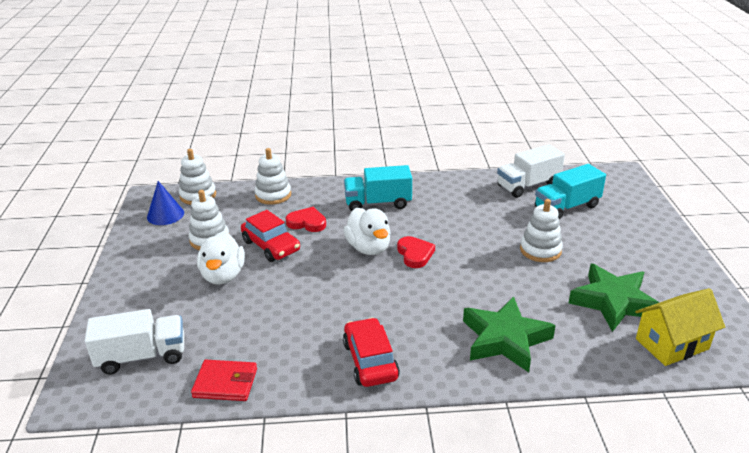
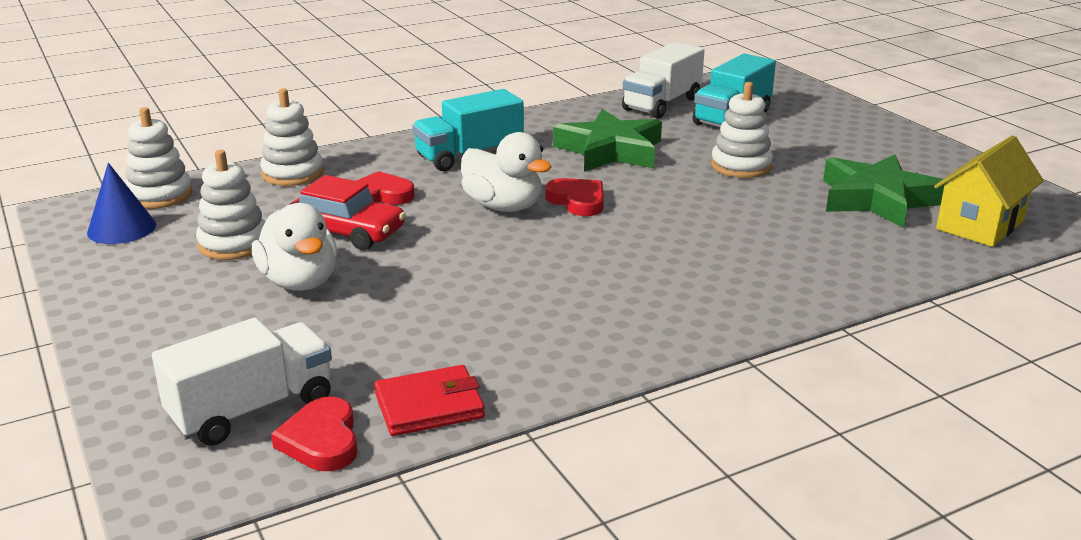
camera: 25 degrees left, 5 degrees down
red car [343,317,400,387] -> none
green star [463,296,556,372] -> green star moved to [553,109,662,172]
none -> red heart [271,397,358,471]

